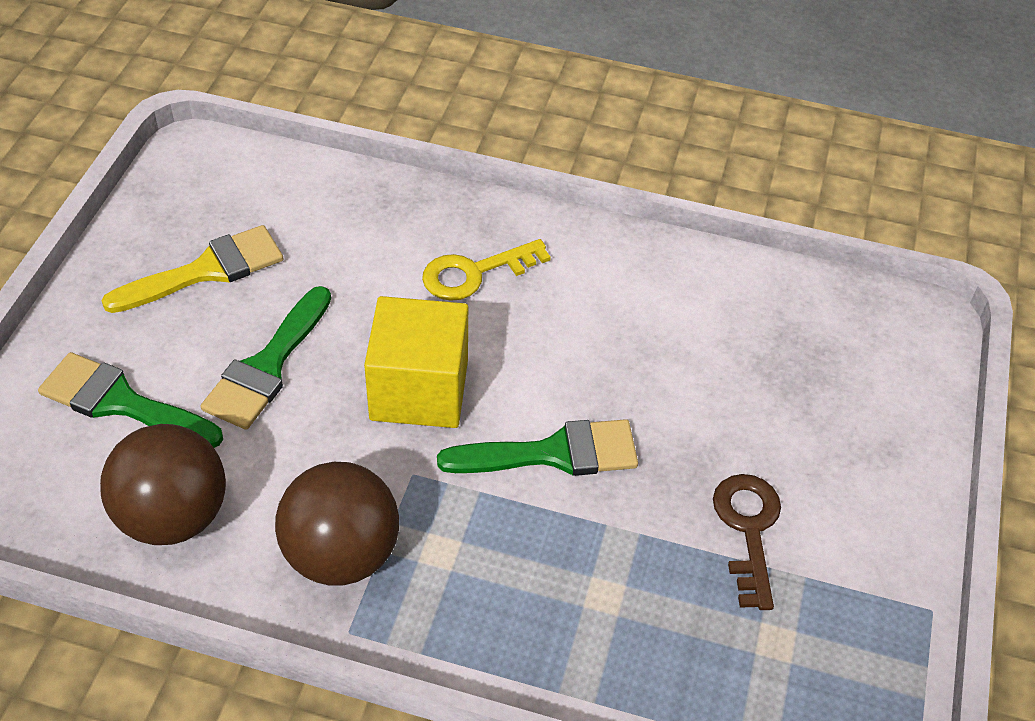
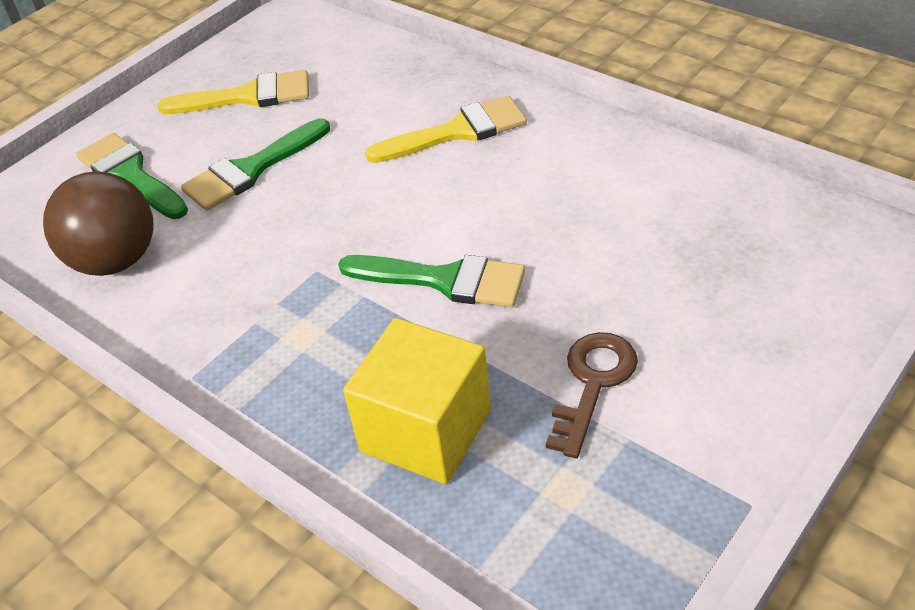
camera: 30 degrees right, 5 degrees down
brown ball [275,462,399,586] -> none
yellow cube [364,296,468,428] -> yellow cube moved to [343,318,491,484]
yellow key [422,239,551,301] -> yellow brush [365,96,527,163]

